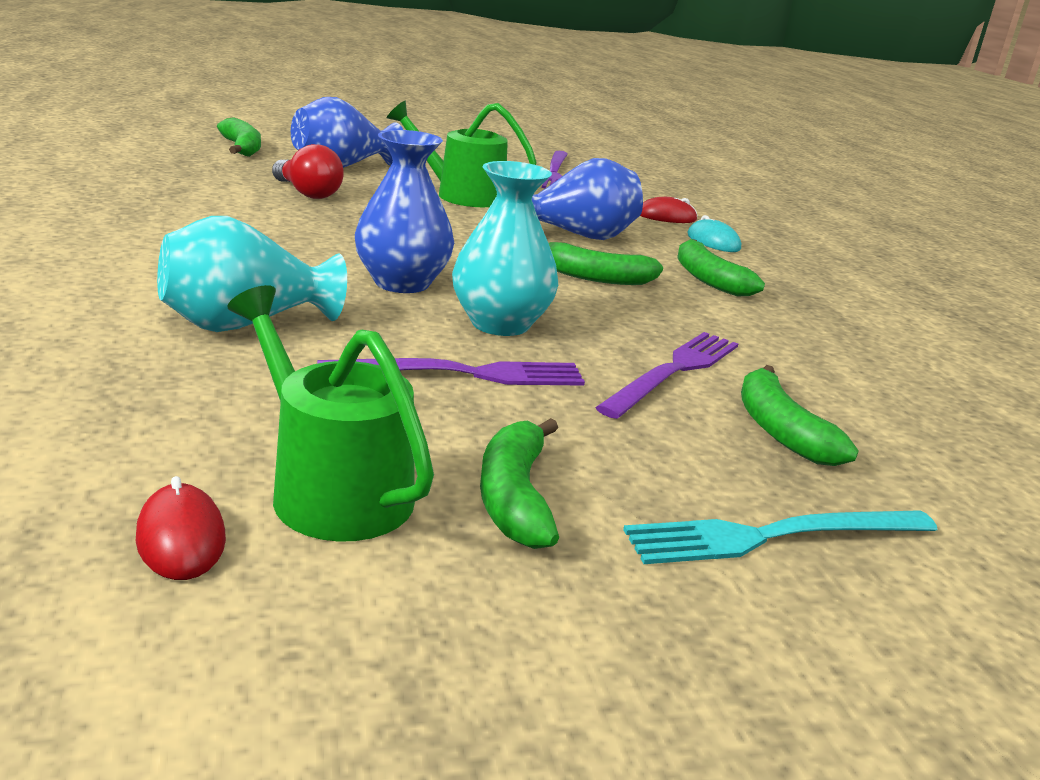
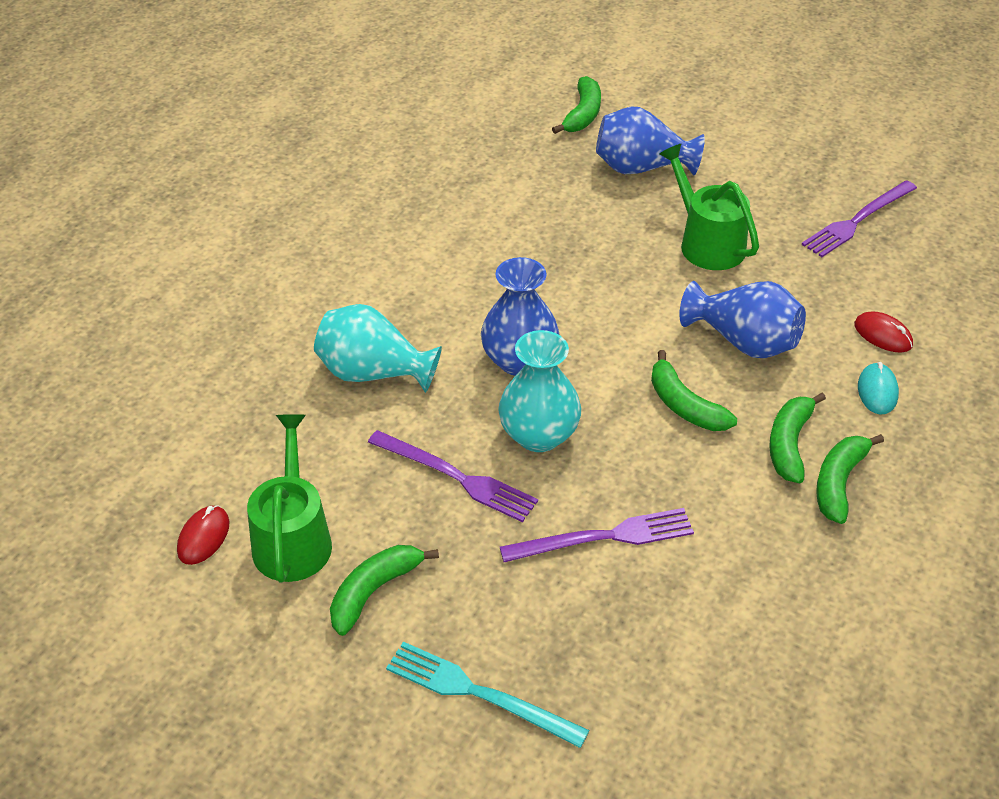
camera: 45 degrees right, 20 degrees up
red light bulb [272,144,344,199] -> none
green banana [741,365,859,466] -> green banana moved to [816,434,884,524]

